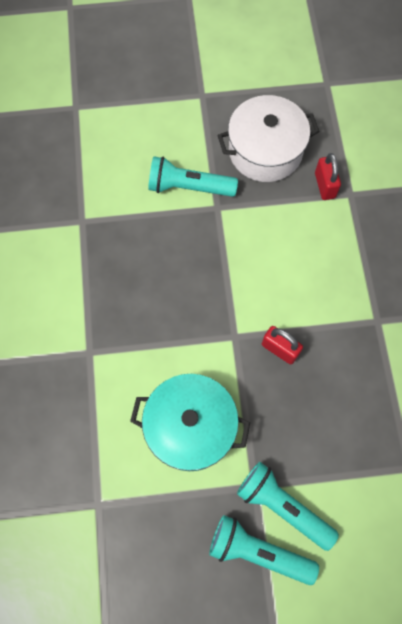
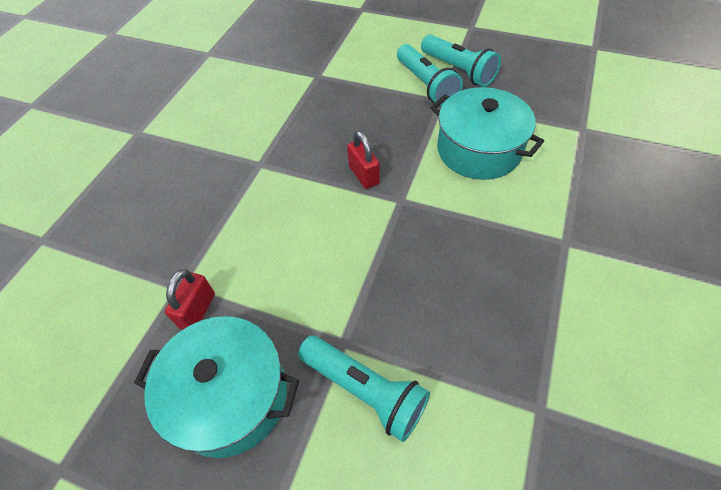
camera: 150 degrees left, 15 degrees down
white pot [217,95,320,182] -> turquoise pot [134,316,299,458]

